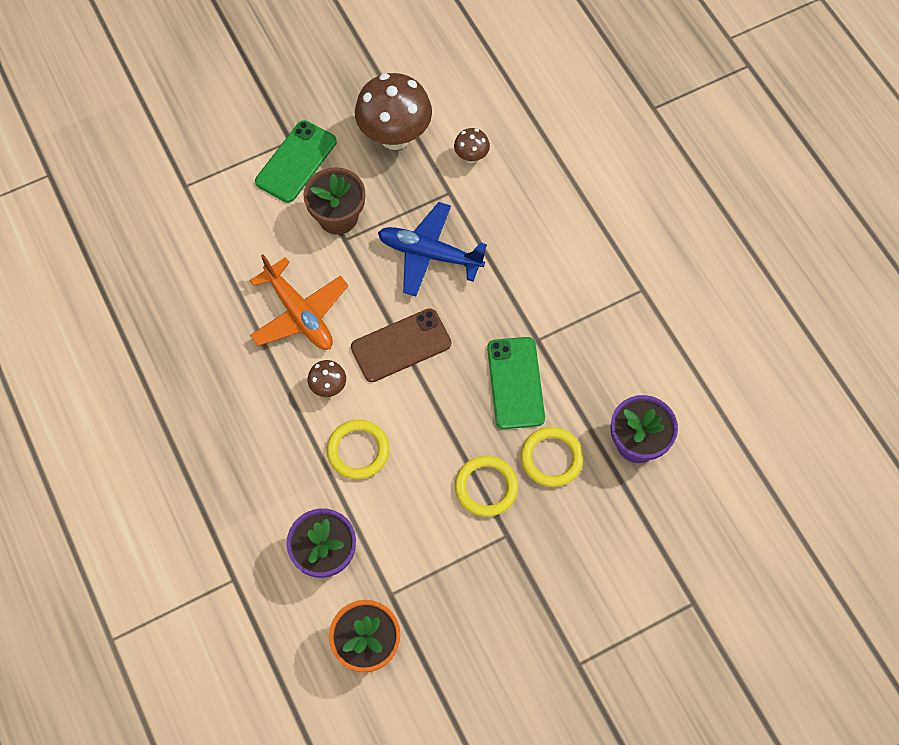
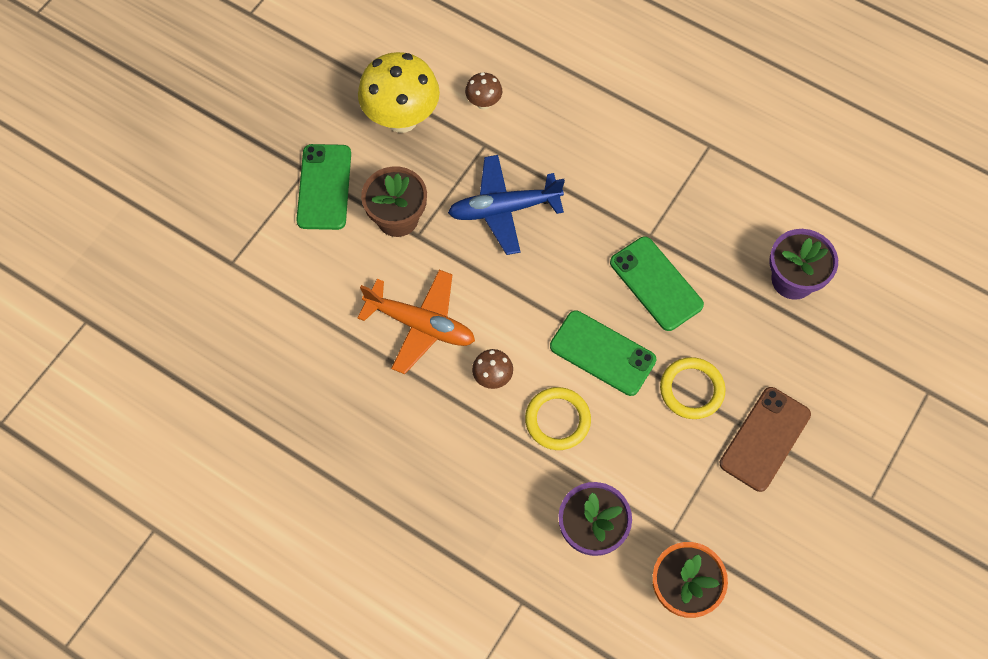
camera: 30 degrees left, 0 degrees up
brown phone [351,308,451,382] -> brown phone moved to [720,387,811,492]
brown mushroom [355,73,432,150] -> yellow mushroom [358,52,440,133]
yellow ring [521,427,584,487] -> none
none -> green phone [550,310,656,396]

